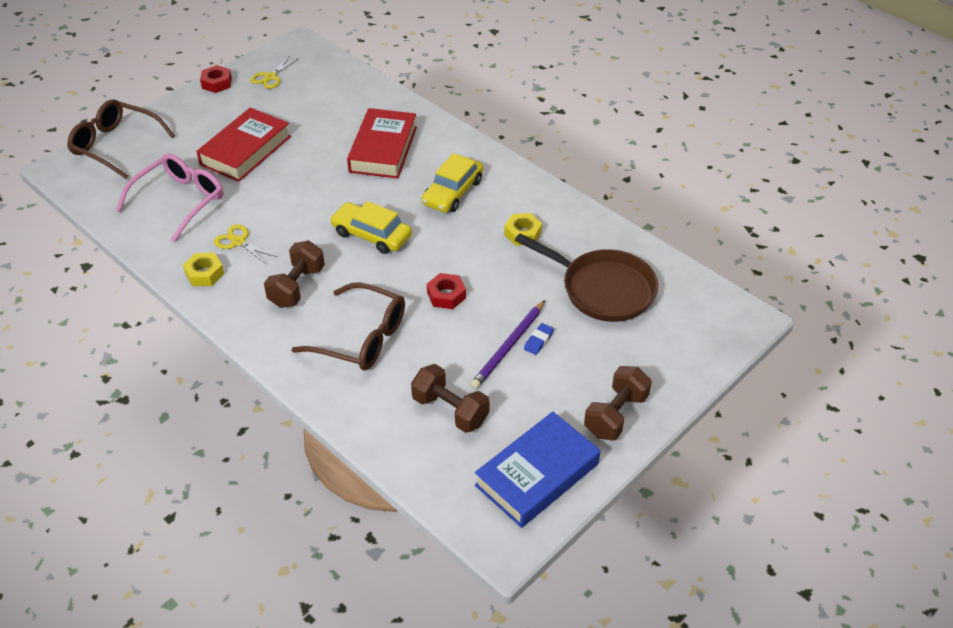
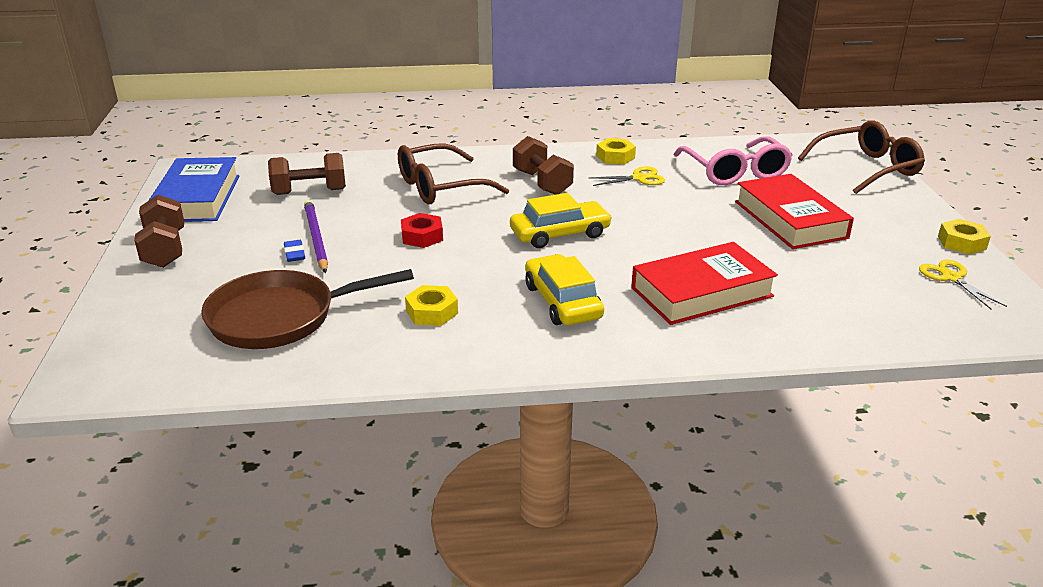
camera: 130 degrees right, 15 degrees down
red nut [200,65,232,93] -> yellow nut [938,219,991,254]
red book [347,108,417,179] -> red book turned 75 degrees counterclockwise [631,242,778,325]

